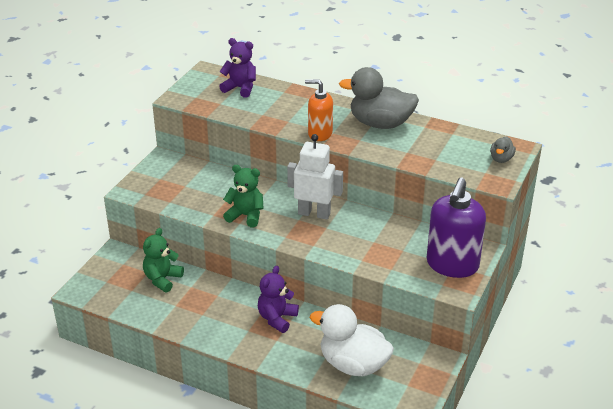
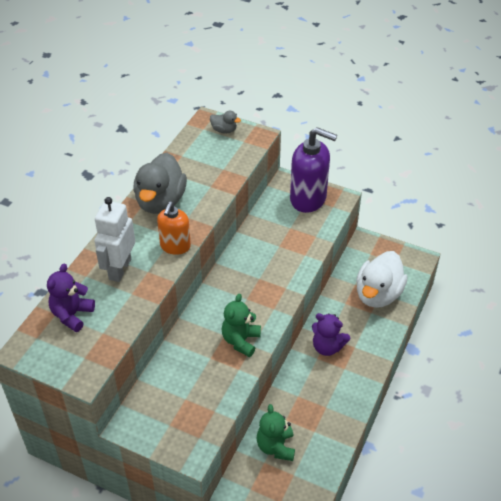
camera: 90 degrees left, 10 degrees up
green teddy bear [143,228,184,293] -> green teddy bear turned 60 degrees clockwise [257,404,295,461]
white robot [287,134,343,219] -> white robot moved to [94,197,135,282]

